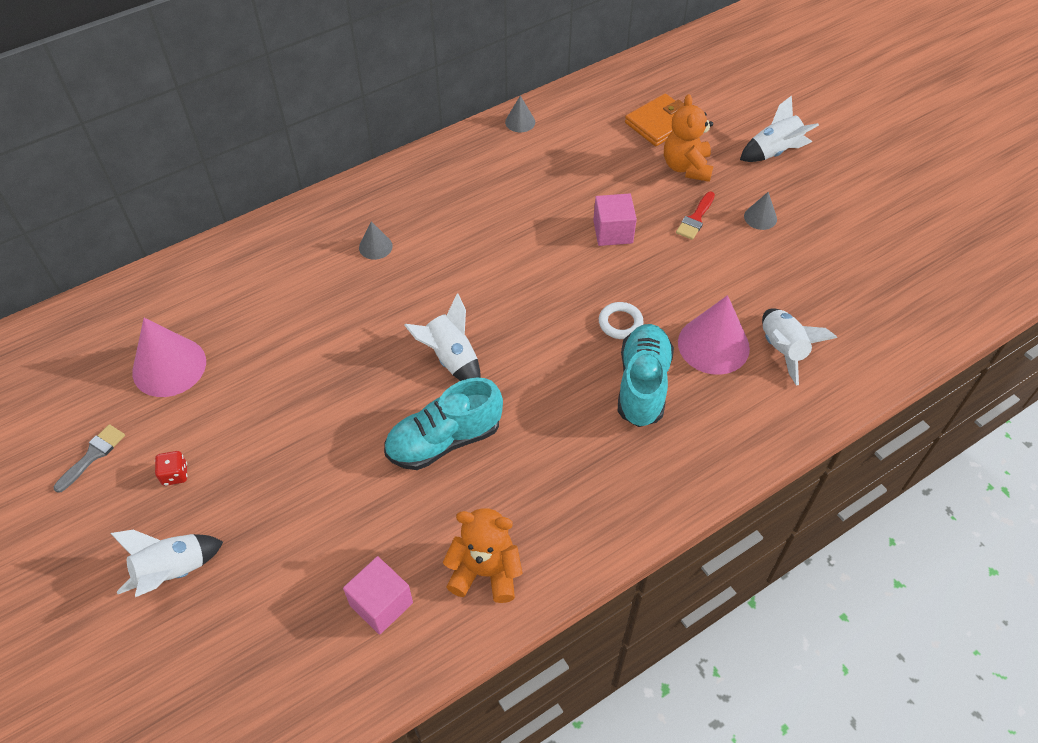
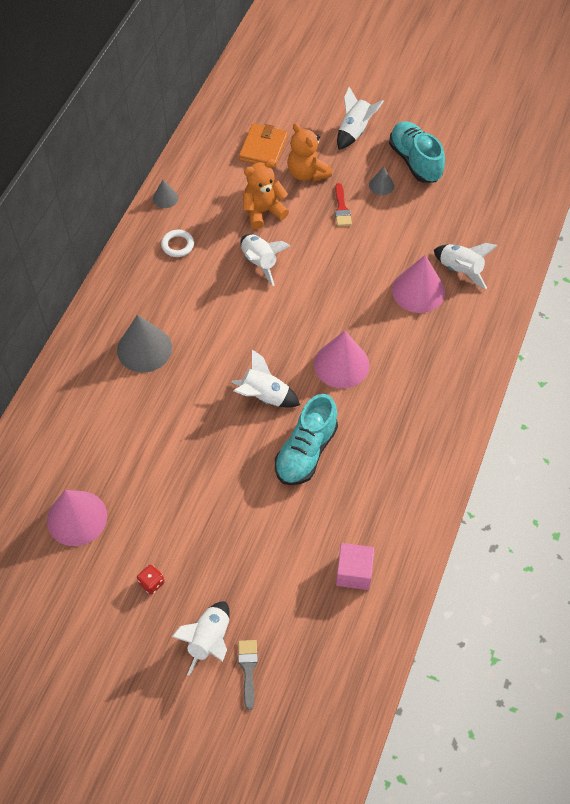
camera: 35 degrees left, 5 degrees up
grey brush [54,424,125,493] -> grey brush moved to [238,640,258,710]
grey cone [359,221,393,260] -> grey cone [117,315,172,373], size x1.97
orange teddy bear [443,508,522,603] -> orange teddy bear moved to [243,159,289,229]
pink cube [593,194,637,246] -> none
white ring [599,302,643,339] -> white ring moved to [161,230,194,257]
turquoise shoe [618,324,674,427] -> turquoise shoe moved to [389,121,445,183]
none -> white rocket [241,234,290,286]
none -> pink cone [314,331,369,388]

